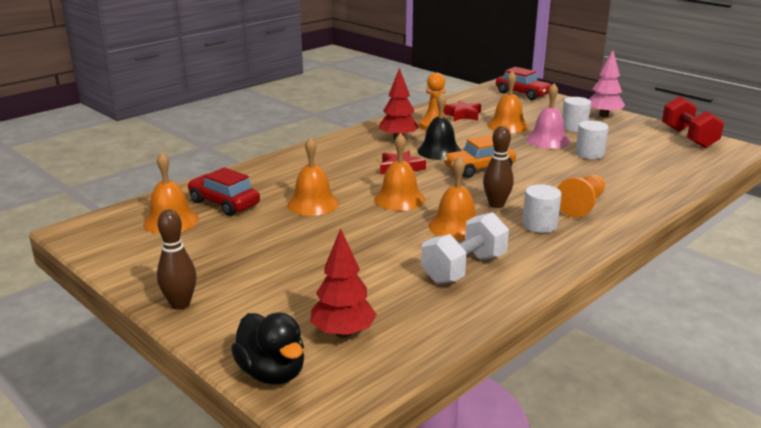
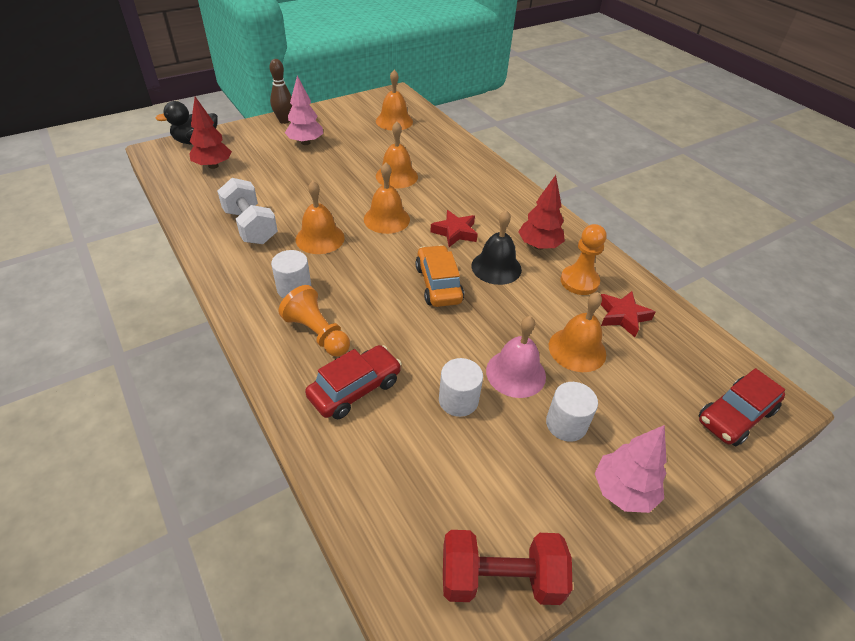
camera: 100 degrees right, 20 degrees up
red car [187,167,260,216] -> red car moved to [305,345,402,420]
brown bowling pin [483,126,514,208] -> none
none -> pink tree [285,76,323,145]

